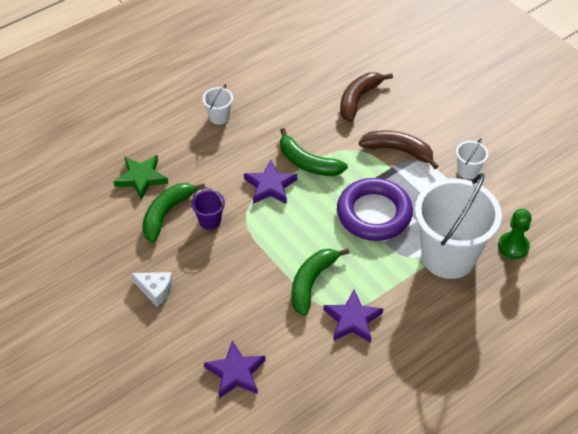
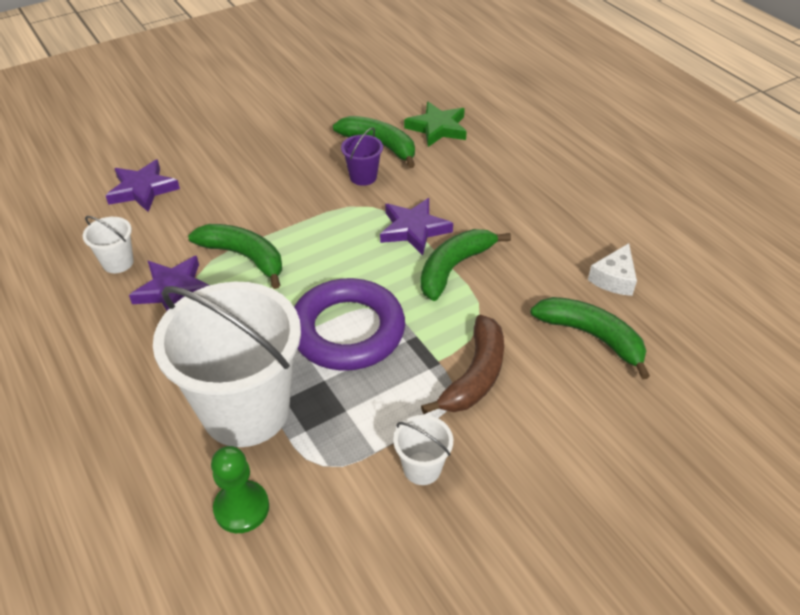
camera: 95 degrees right, 5 degrees down
white cheese [131,272,173,307] -> white cheese moved to [588,243,637,296]
white bucket [202,84,233,125] -> white bucket moved to [83,216,134,273]
brown banana [340,72,393,122] -> green banana [530,297,650,380]

